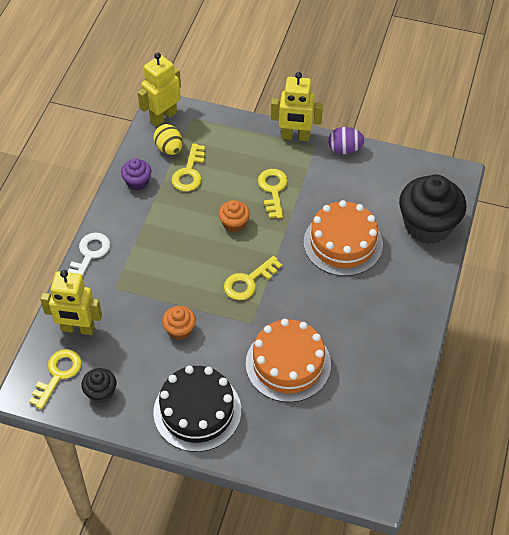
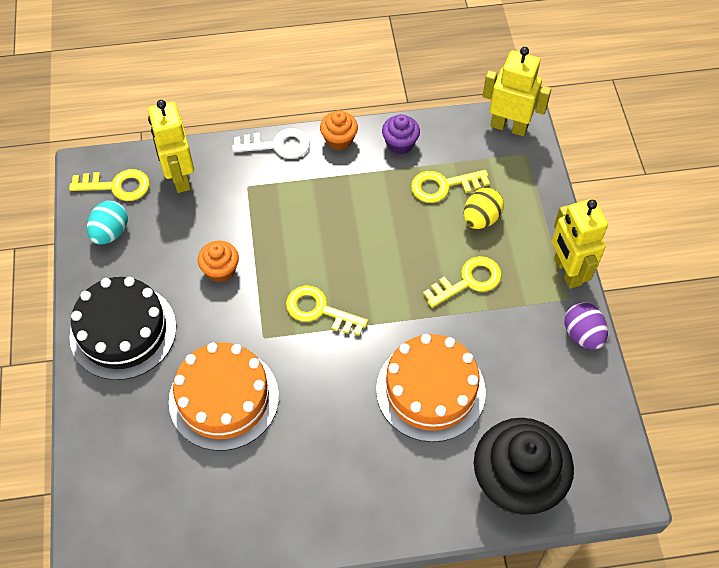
camera: 65 degrees right, 5 degrees up
black cupcake [81,368,116,404] -> turquoise egg [87,201,128,245]
yellow egg [154,124,183,155] -> yellow egg moved to [464,187,504,229]
orange cupcake [218,200,250,233] -> orange cupcake moved to [320,110,358,151]

